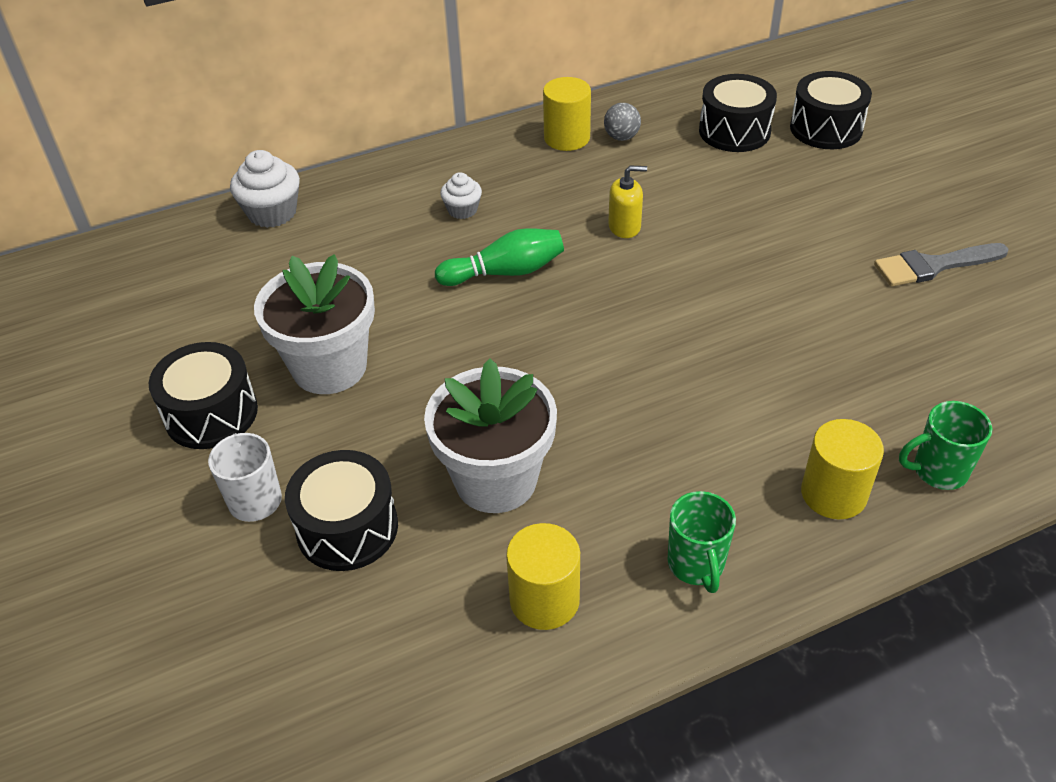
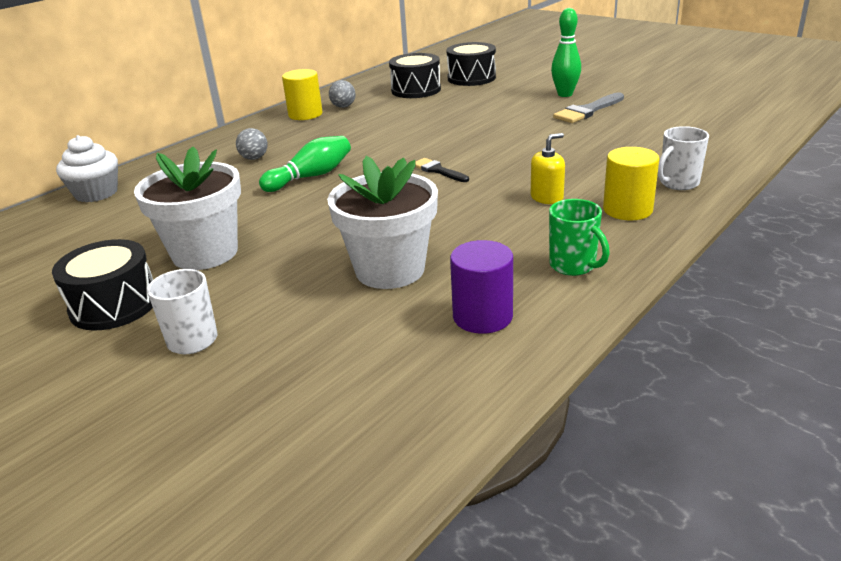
camera: 25 degrees left, 15 degrees down
black drum [285,450,398,571] -> none
white cupcake [440,172,482,219] -> grey ball [236,128,268,160]
yellow cylinder [506,523,580,630] -> purple cylinder [450,240,513,334]
yellow soap dispenser [608,166,647,238] -> yellow soap dispenser moved to [531,133,565,204]
green mug [899,401,992,490] -> white mug [658,126,709,190]
none -> black brush [415,158,469,182]
none -> green bowling pin [551,8,581,97]

